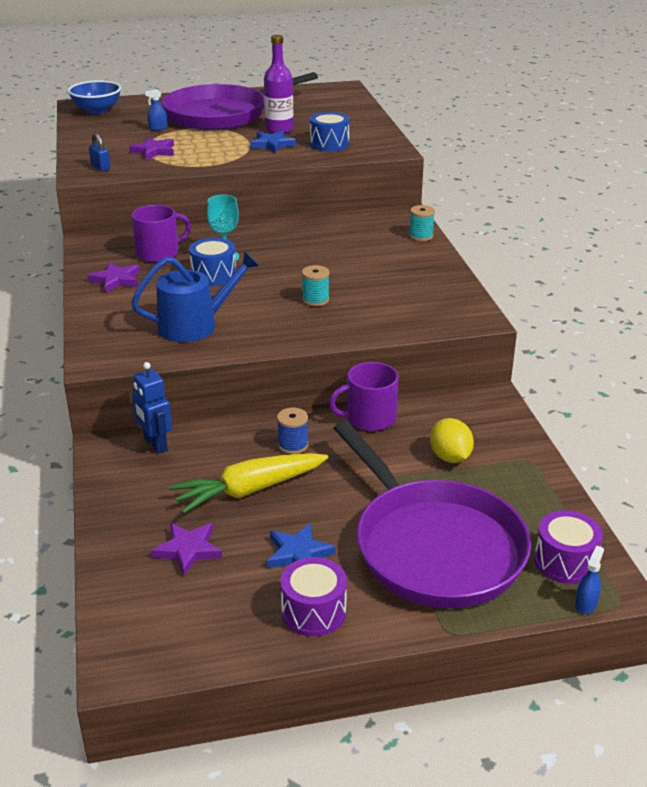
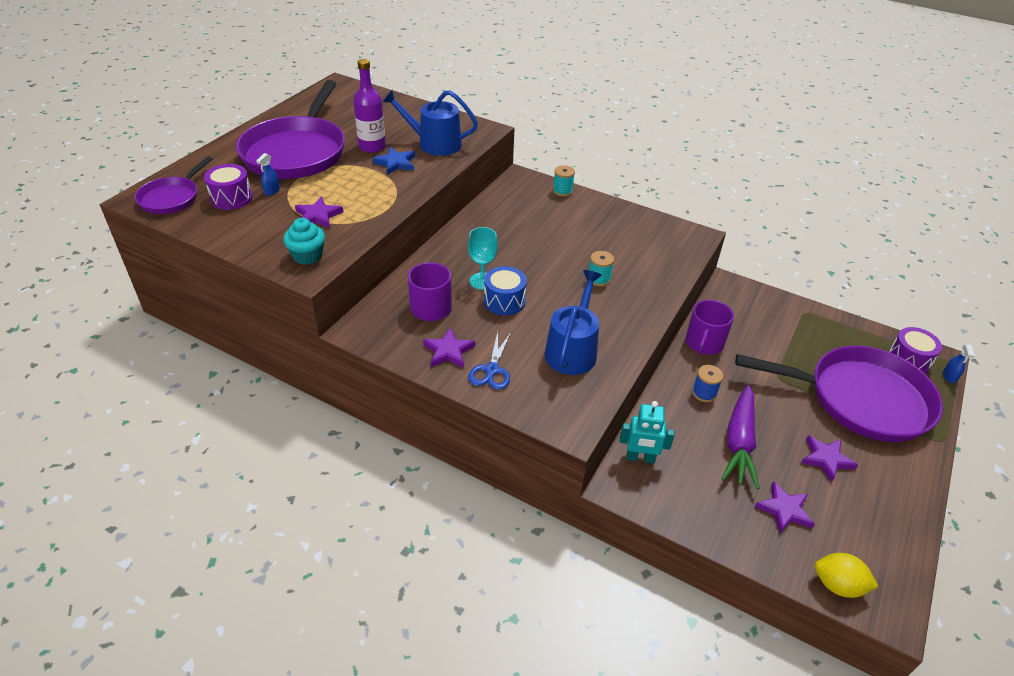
camera: 50 degrees left, 10 degrees up
blue bowl [68,80,121,114] -> purple pan [135,156,212,214]
blue padlock [89,133,110,171] -> turquoise cupcake [283,218,325,265]
blue robot [132,362,172,454] -> turquoise robot [620,401,675,464]
yellow carrot [169,453,328,513] -> purple carrot [721,385,760,489]
blue star [267,523,336,568] -> purple star [801,435,858,482]
purple drum [280,557,347,636] -> purple drum moved to [204,164,253,210]
blue drum [310,112,350,151] -> blue watering can [382,90,478,156]
yellow lemon [430,418,474,463] -> yellow lemon moved to [815,553,879,598]
blue spray bottle [575,546,604,614] -> blue spray bottle turned 150 degrees counterclockwise [943,345,975,383]
none -> blue scissors [468,331,511,390]

